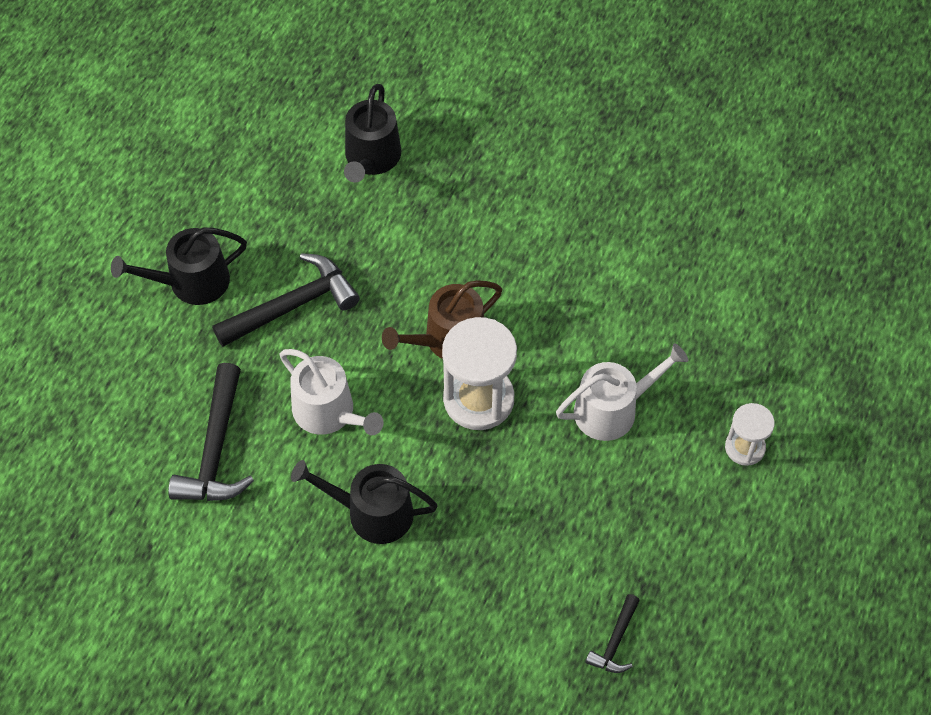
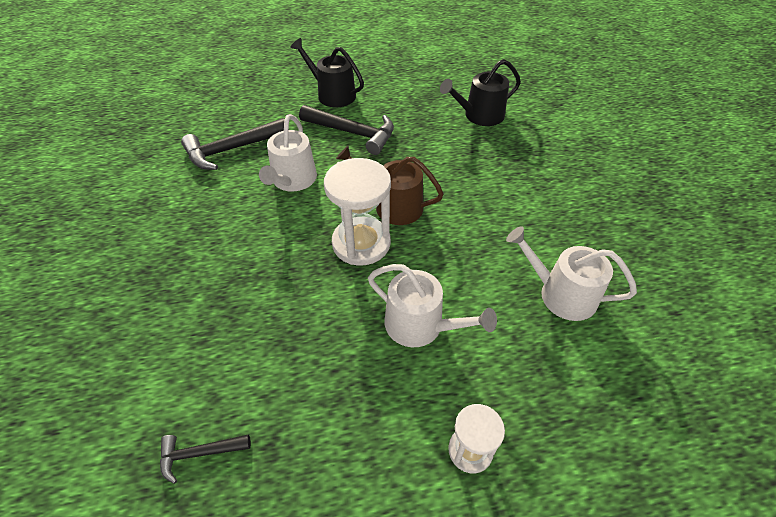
camera: 55 degrees right, 10 degrees down
black watering can [291,460,438,544] -> none
none -> white watering can [506,226,637,321]

